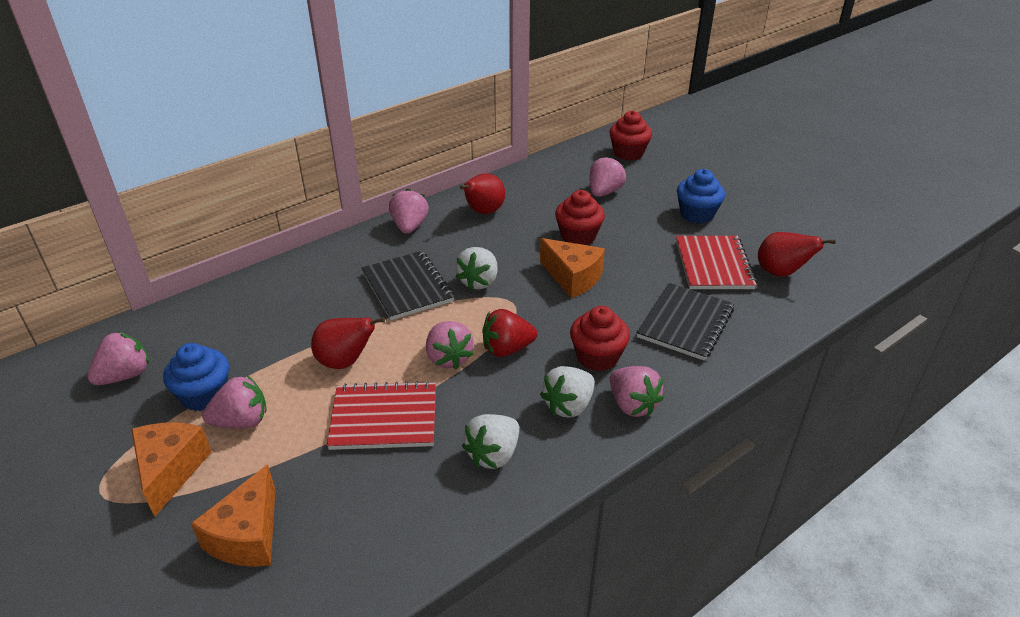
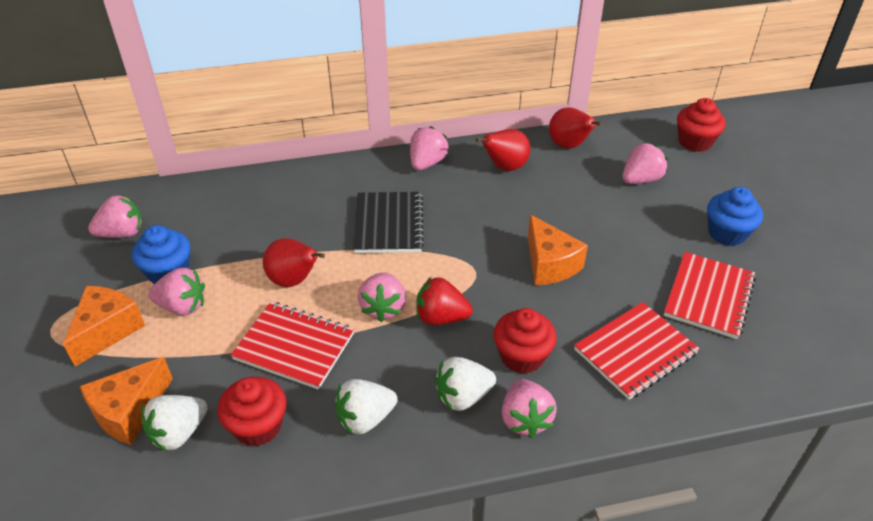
camera: 25 degrees right, 5 degrees up
white strawberry [455,247,498,290] -> white strawberry moved to [142,395,208,451]
red cupcake [555,190,605,245] -> red cupcake moved to [217,377,286,447]
black notebook [637,283,734,361] -> red notebook [574,302,700,400]
red pear [758,232,836,277] -> red pear moved to [549,107,602,149]

